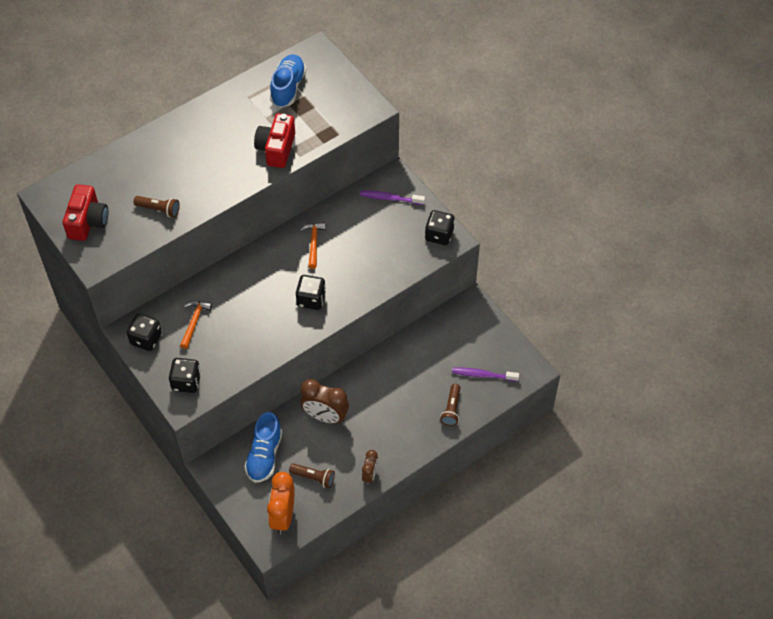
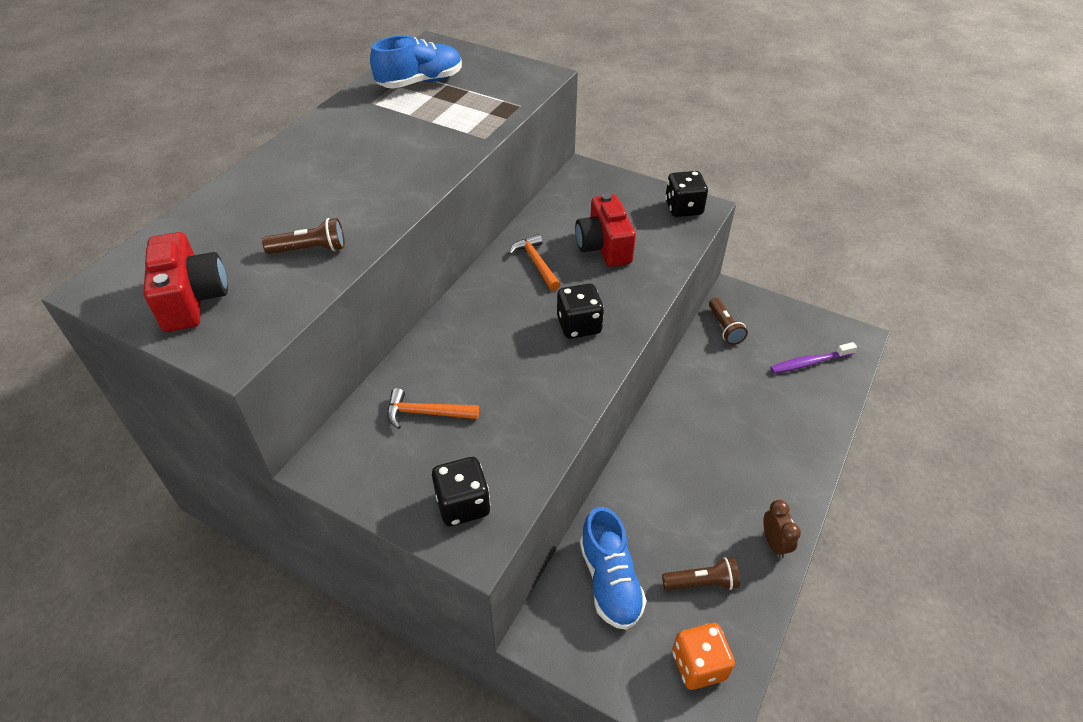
camera: 25 degrees left, 10 degrees down
black dice [127,314,162,351] -> none
orange hammer [180,301,212,349] -> orange hammer turned 75 degrees counterclockwise [387,388,479,429]
red camera [254,113,295,168] -> red camera moved to [575,193,636,267]
orange clock [267,472,295,534] -> orange dice [672,623,735,690]
blue shoe [270,54,306,107] -> blue shoe turned 75 degrees clockwise [370,35,462,89]
brown clock [301,379,349,424] -> none
purple toothbrush [360,190,425,205] -> none
brown flashlight [440,384,461,426] -> brown flashlight moved to [709,298,748,345]

